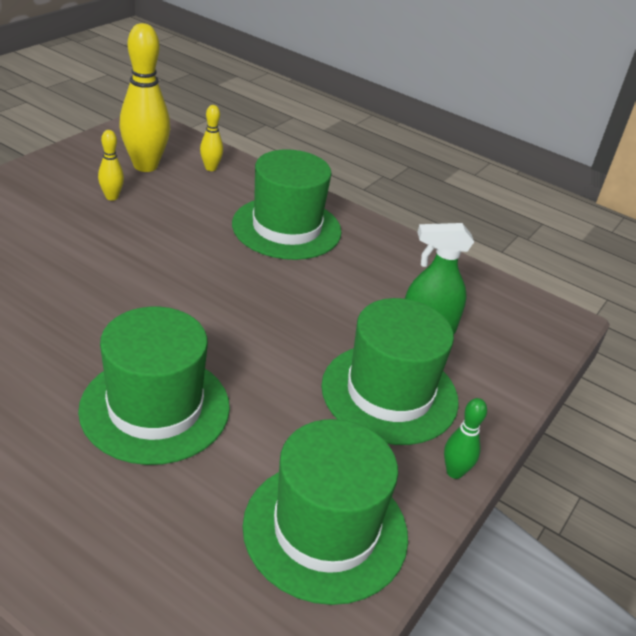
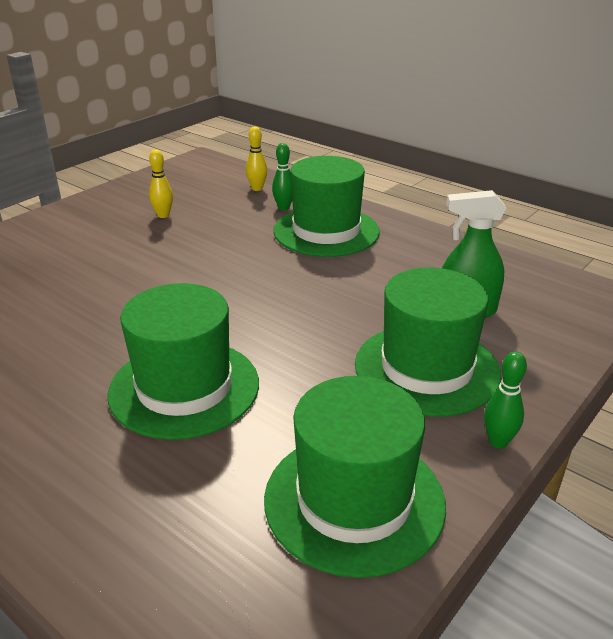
camera: 10 degrees right, 5 degrees down
yellow bowling pin [119,23,170,172] -> none
none -> green bowling pin [272,143,292,210]

